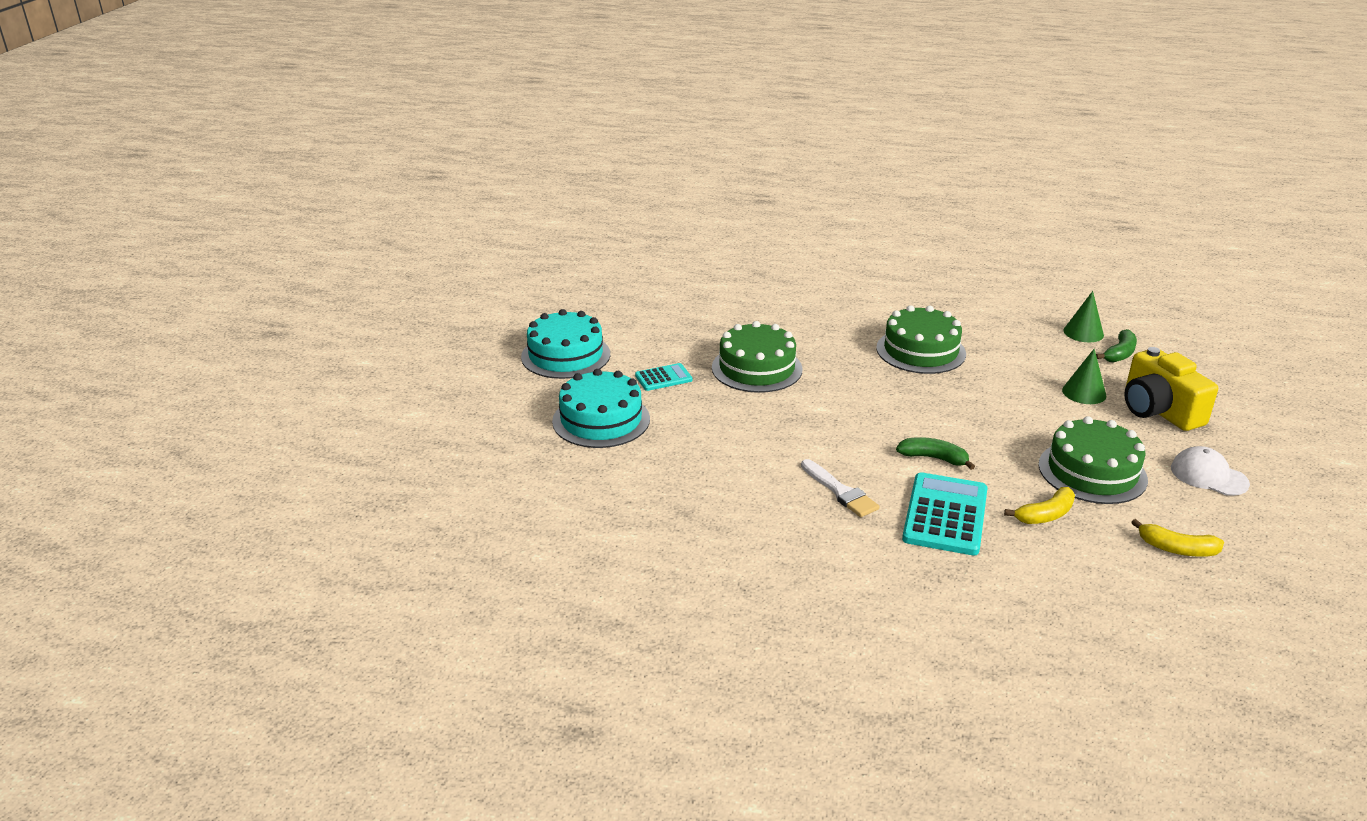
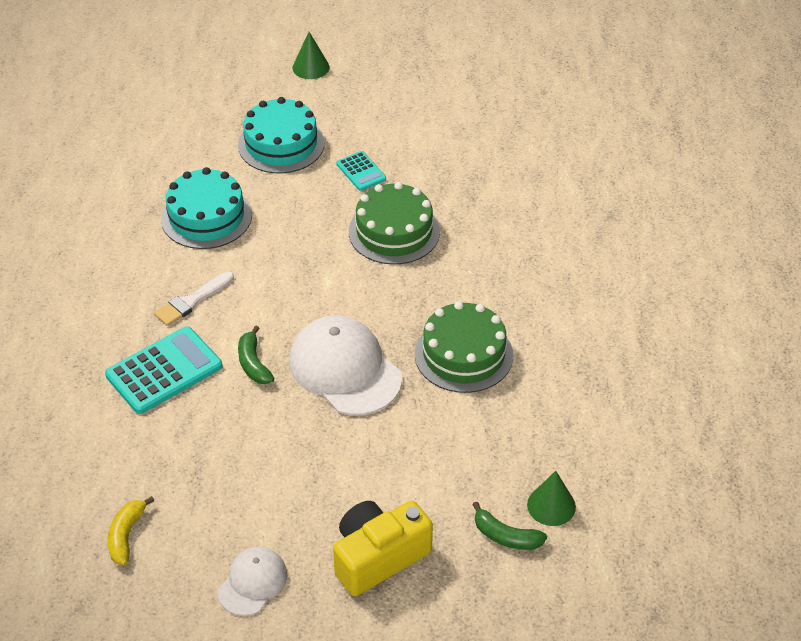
camera: 80 degrees right, 15 degrees up
turquoise cake [521,309,610,379] -> turquoise cake moved to [161,167,252,249]
green banana [896,437,975,470] -> green banana turned 150 degrees clockwise [238,326,274,384]
turquoise calculator [902,472,988,556] -> turquoise calculator turned 45 degrees counterclockwise [105,326,222,414]
yellow banana [1004,487,1075,524] -> none
green cake [1038,416,1148,504] -> none
green cone [1062,349,1106,404] -> green cone moved to [293,32,329,79]
none -> white cap [289,315,402,415]

